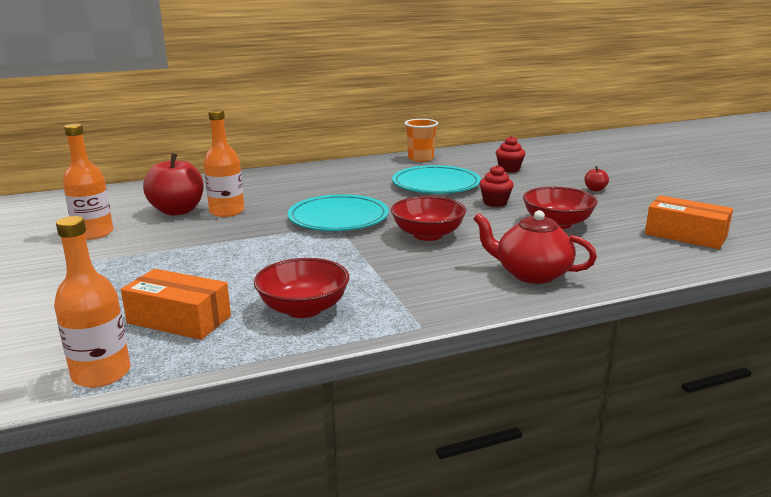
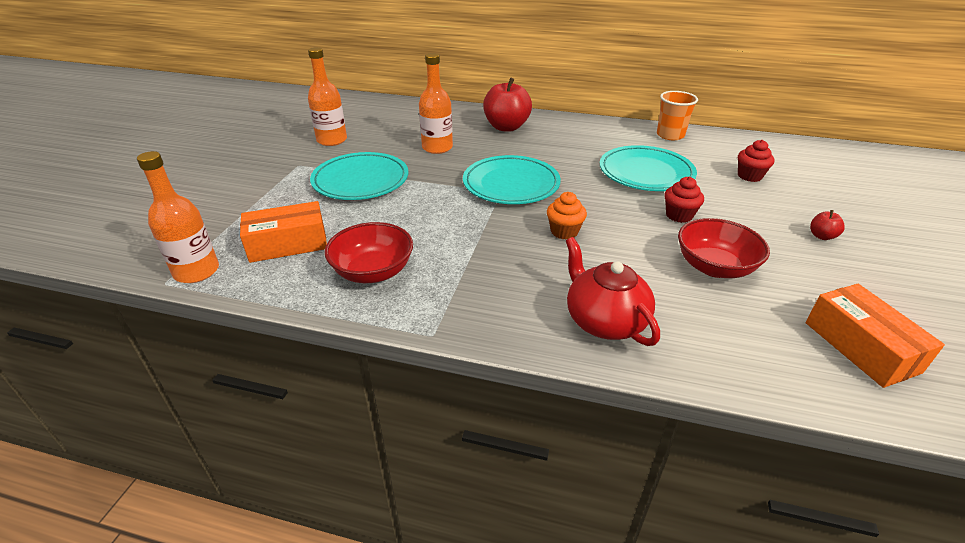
camera: 35 degrees right, 15 degrees up
orange box [121,269,231,340] -> orange box turned 75 degrees counterclockwise [240,201,327,263]
red apple [143,153,204,216] -> red apple moved to [483,77,532,132]
red bowl [391,196,466,241] -> orange cupcake [547,192,587,240]
none -> turquoise plate [310,152,408,200]

